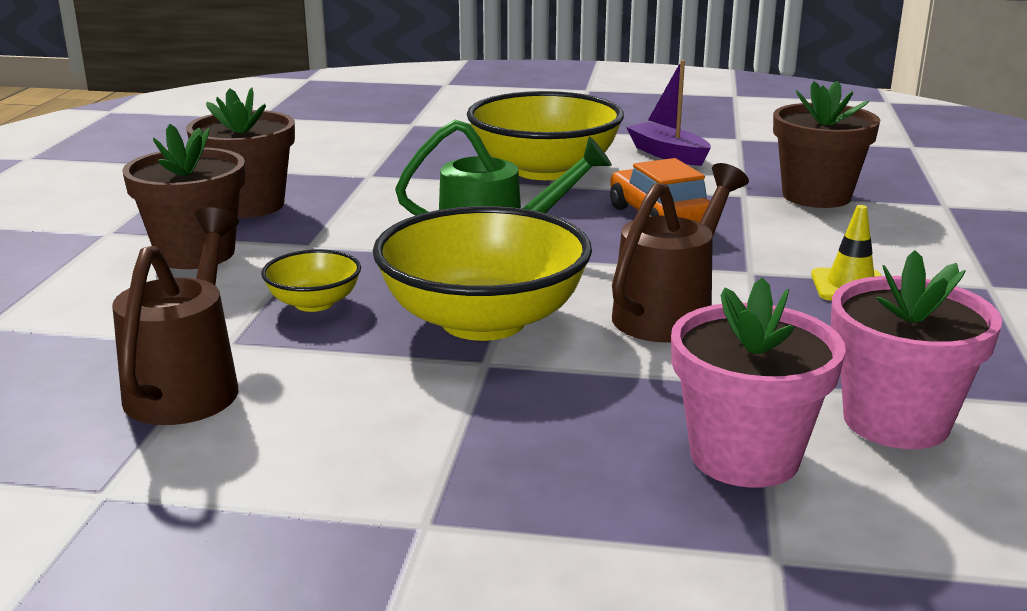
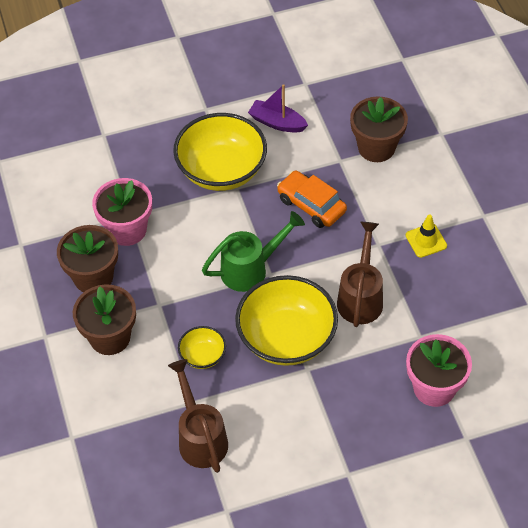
camera: 25 degrees left, 30 degrees up
pink flower pot [831,250,1002,449] -> pink flower pot moved to [92,178,152,246]

